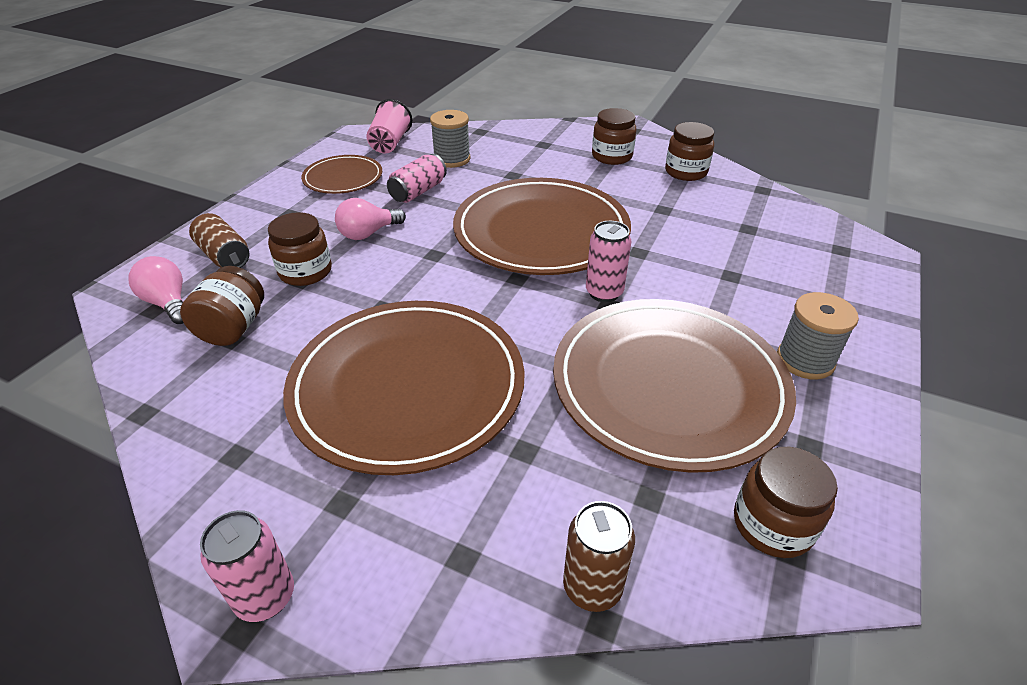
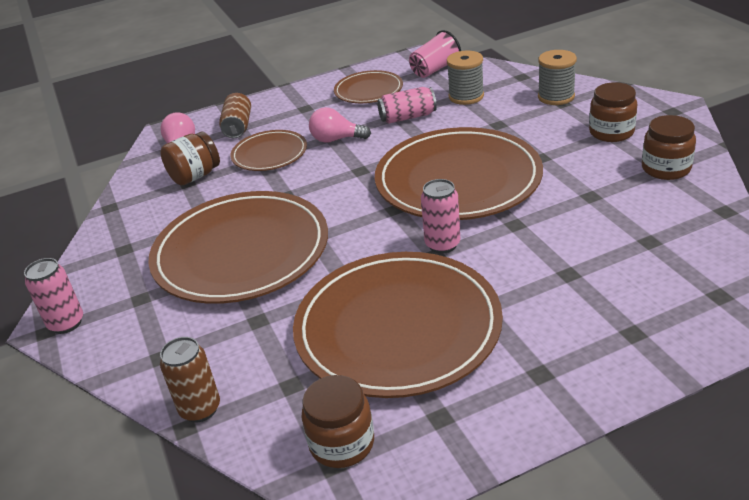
camera: 45 degrees right, 5 degrees down
brown jar [268,212,332,286] -> brown plate [230,130,307,171]
grey spool [777,292,859,379] -> grey spool moved to [538,50,577,105]

